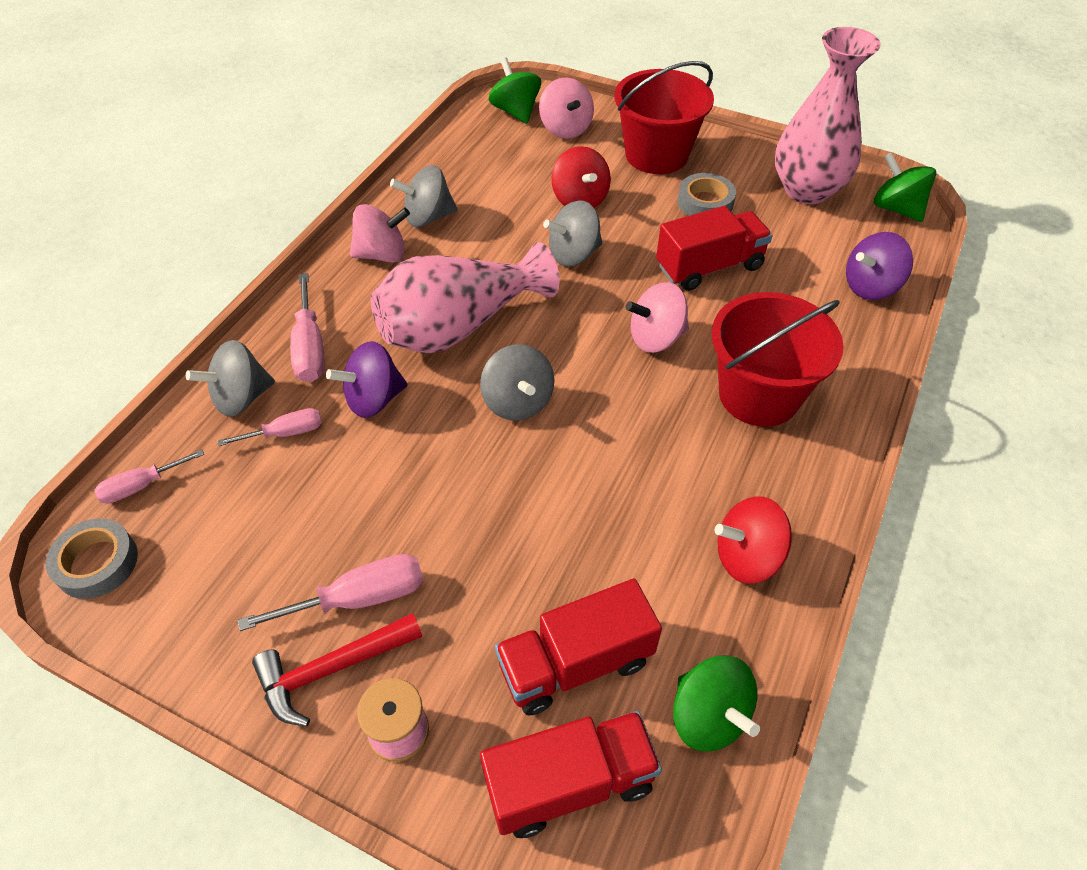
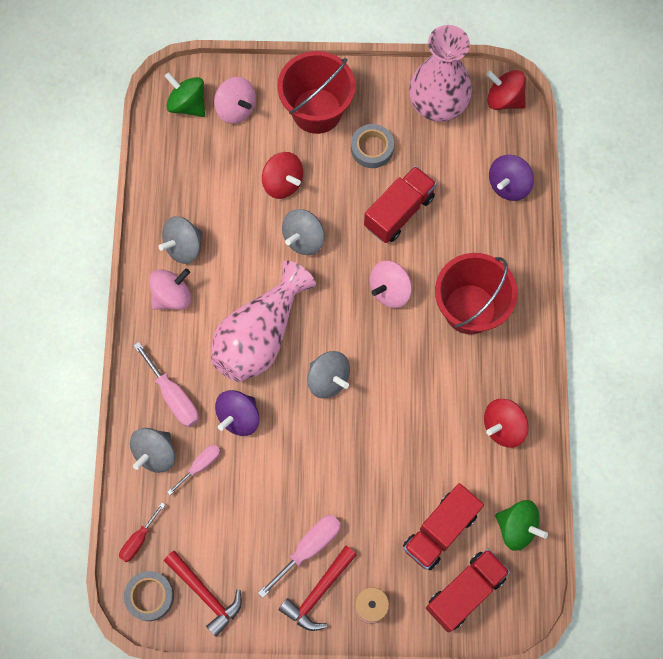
camera: 25 degrees left, 20 degrees up
pink screwdriver [95,449,204,504] -> red screwdriver [119,503,165,562]
green spinning top [874,152,936,222] -> red spinning top [486,70,526,110]
none -> red hammer [164,551,242,637]

